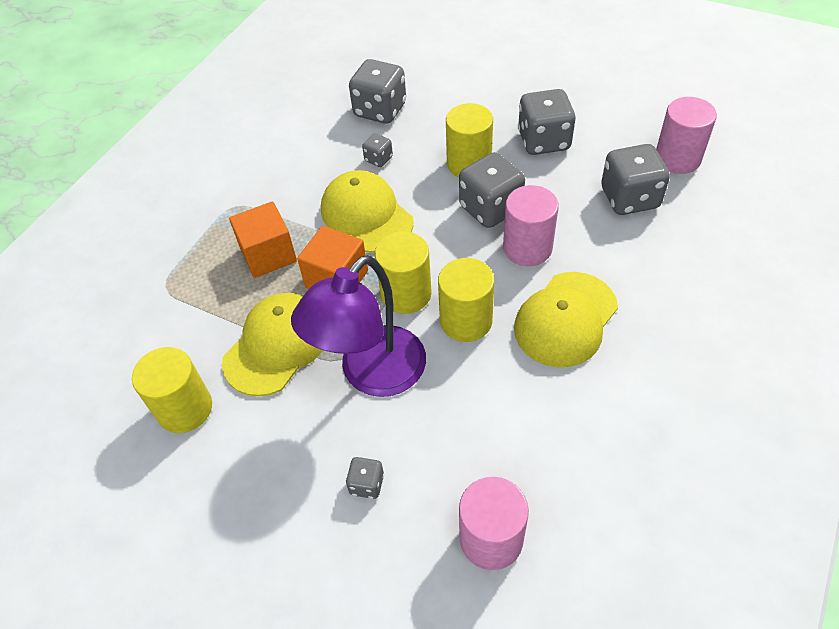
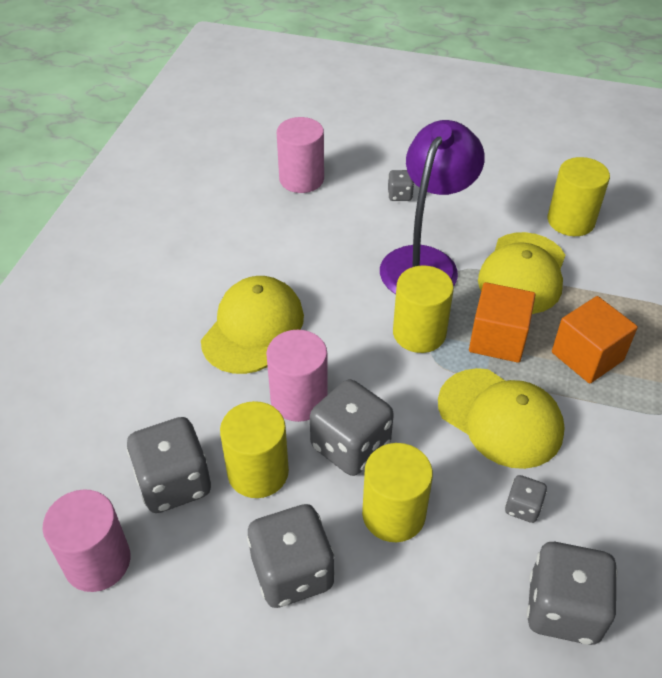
camera: 165 degrees right, 5 degrees down
yellow cylinder [438,258,494,342] -> yellow cylinder moved to [220,401,289,498]

